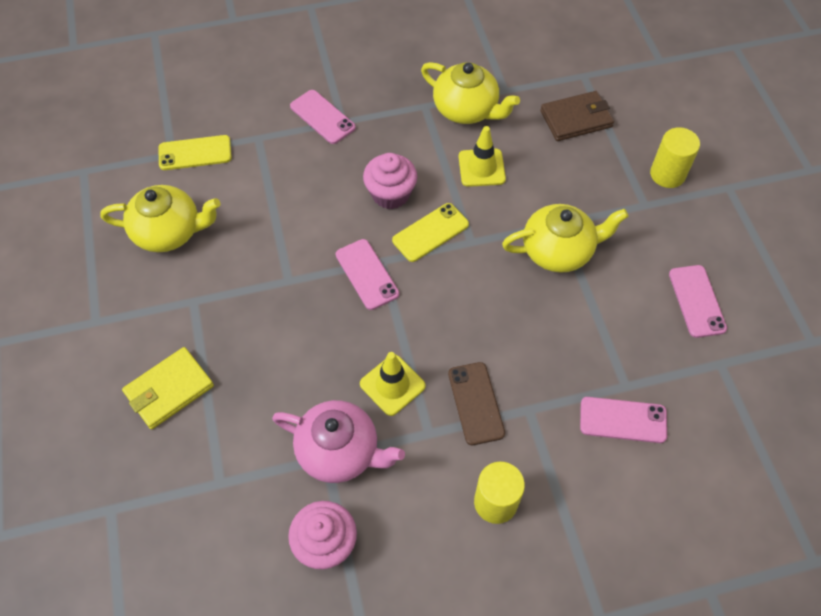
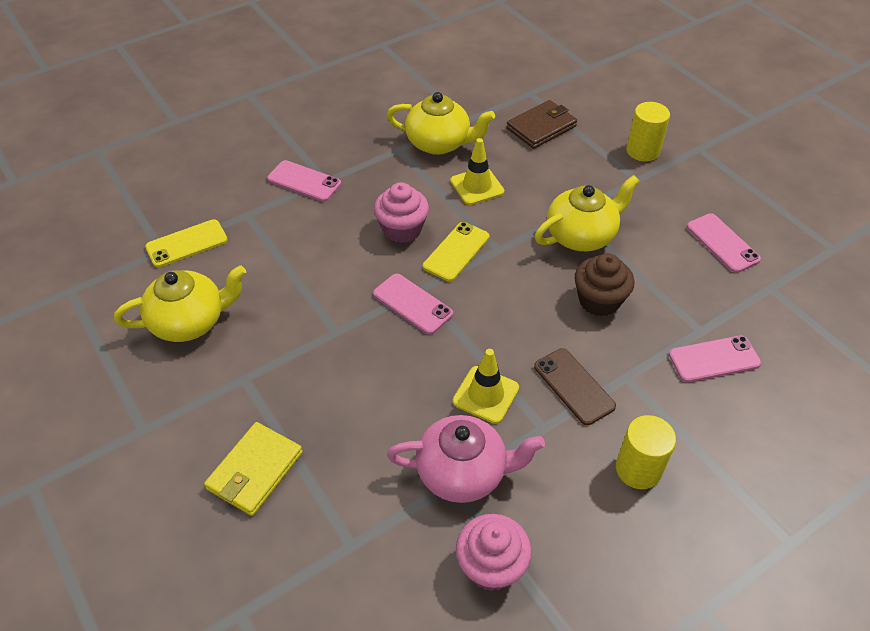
camera: 20 degrees left, 10 degrees down
none -> brown cupcake [574,253,634,317]

